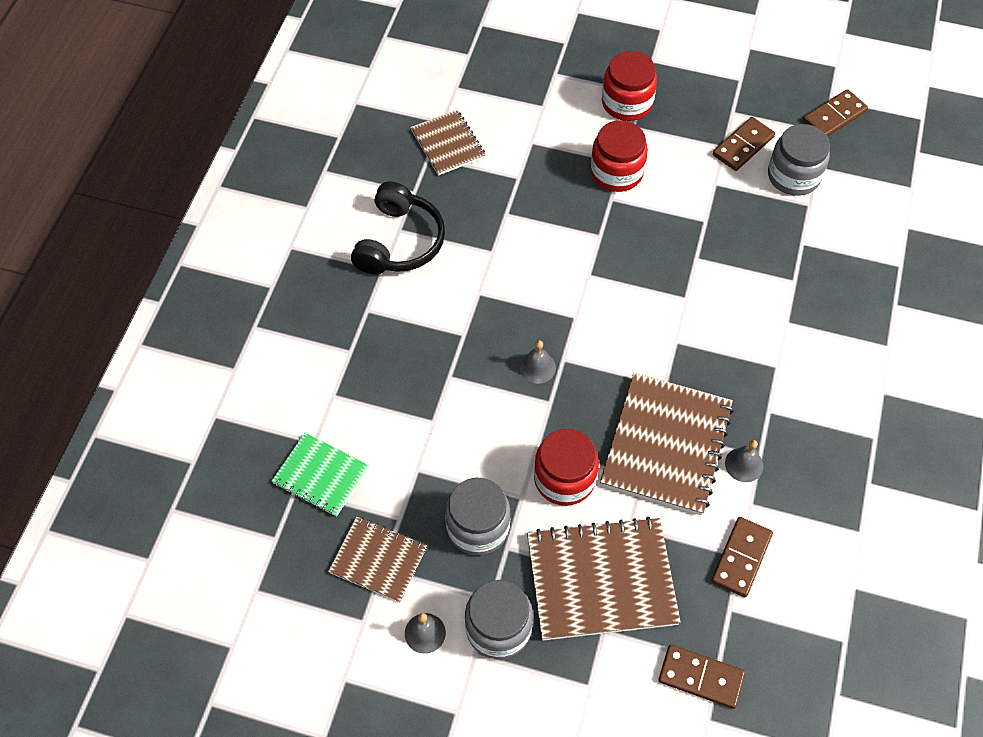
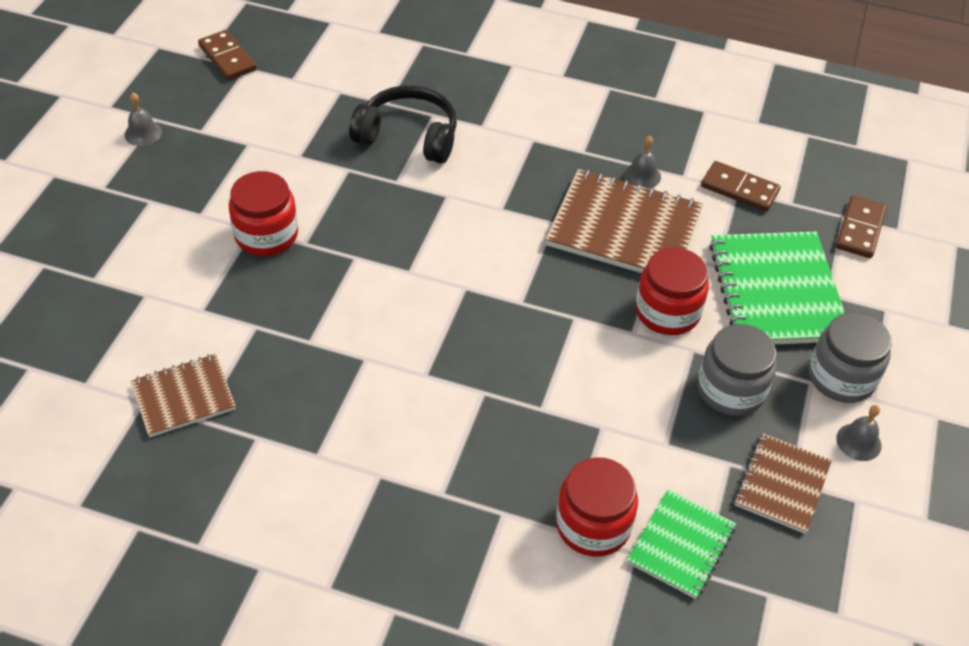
camera: 90 degrees left, 10 degrees down
black headphones [351,181,445,275] -> black headphones moved to [349,85,457,164]
grey bell [519,340,556,384] -> grey bell moved to [124,93,162,146]
brown notebook [527,517,681,640] -> green notebook [709,232,845,345]
red jar [602,51,657,121] -> red jar moved to [556,457,638,557]
brown domino [713,117,775,171] -> none
grey jar [768,124,830,196] -> none

